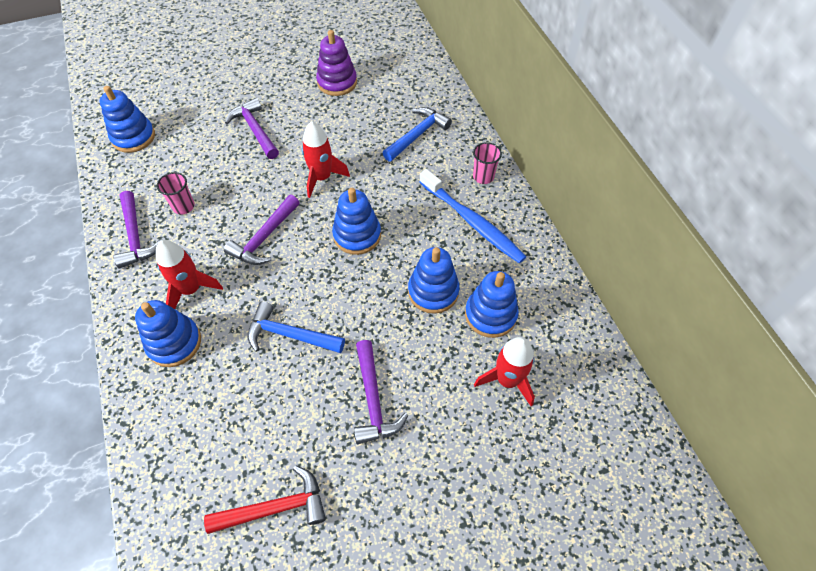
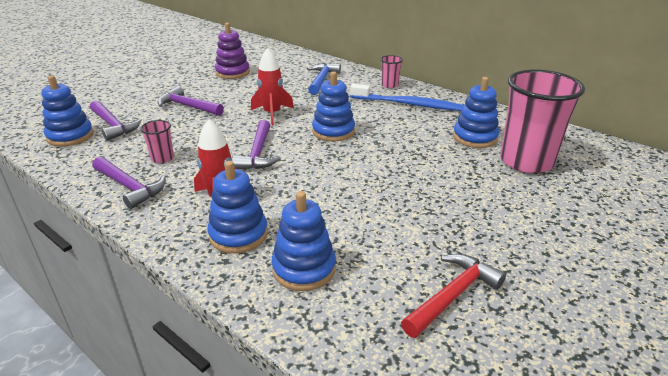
camera: 30 degrees left, 25 degrees down
blue hammer [248,301,345,353] -> none
purple hammer [354,340,409,444] -> purple hammer moved to [90,101,142,141]
blue stacking toy [408,247,460,314] -> blue stacking toy moved to [271,191,336,291]
red rocket [474,337,535,406] -> pink cup [500,70,585,173]

